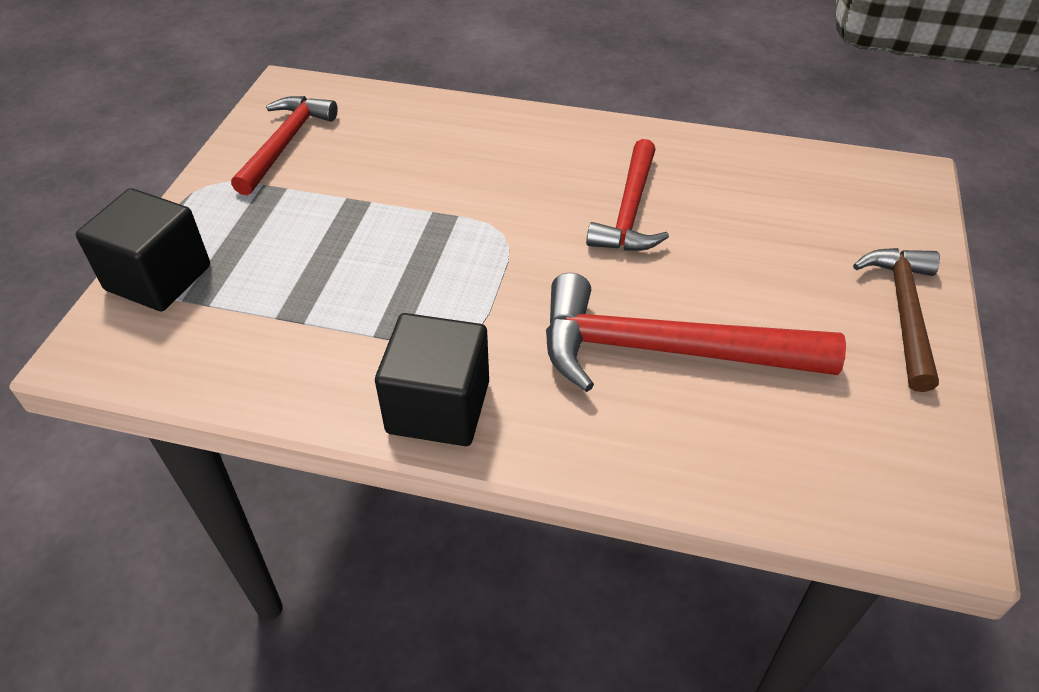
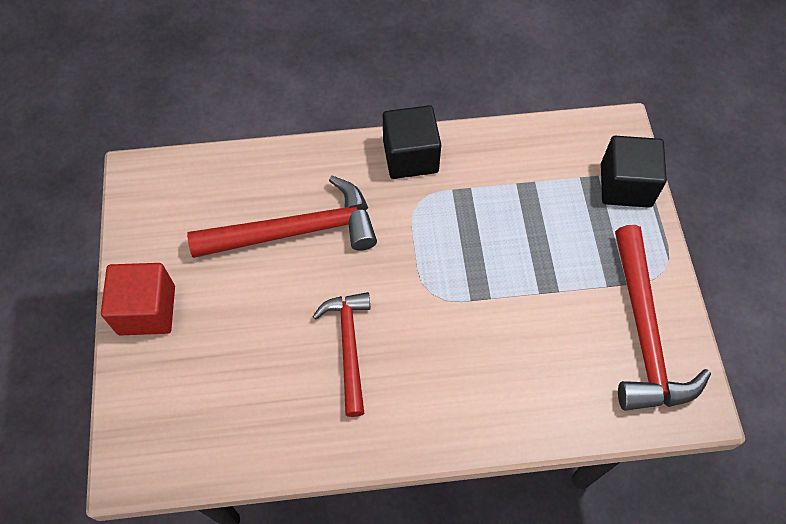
camera: 160 degrees right, 15 degrees up
red hammer [231,96,337,195] -> red hammer [615,225,711,411], size x1.54
brown hammer [853,248,940,392] -> red cube [101,263,175,335]

